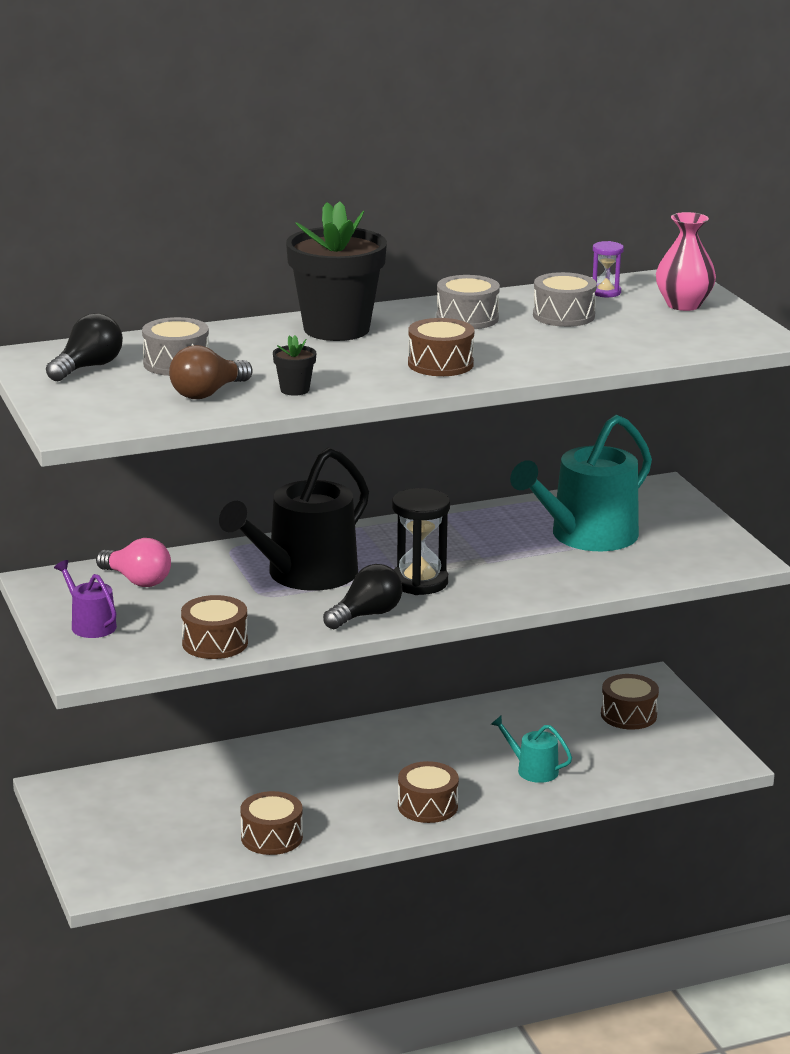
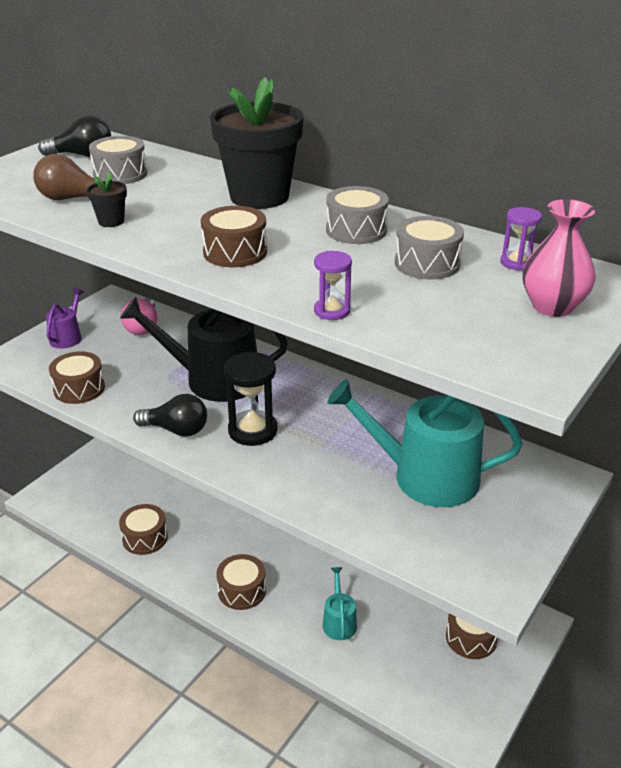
camera: 55 degrees right, 10 degrees up
none -> purple hourglass [314,251,352,320]

